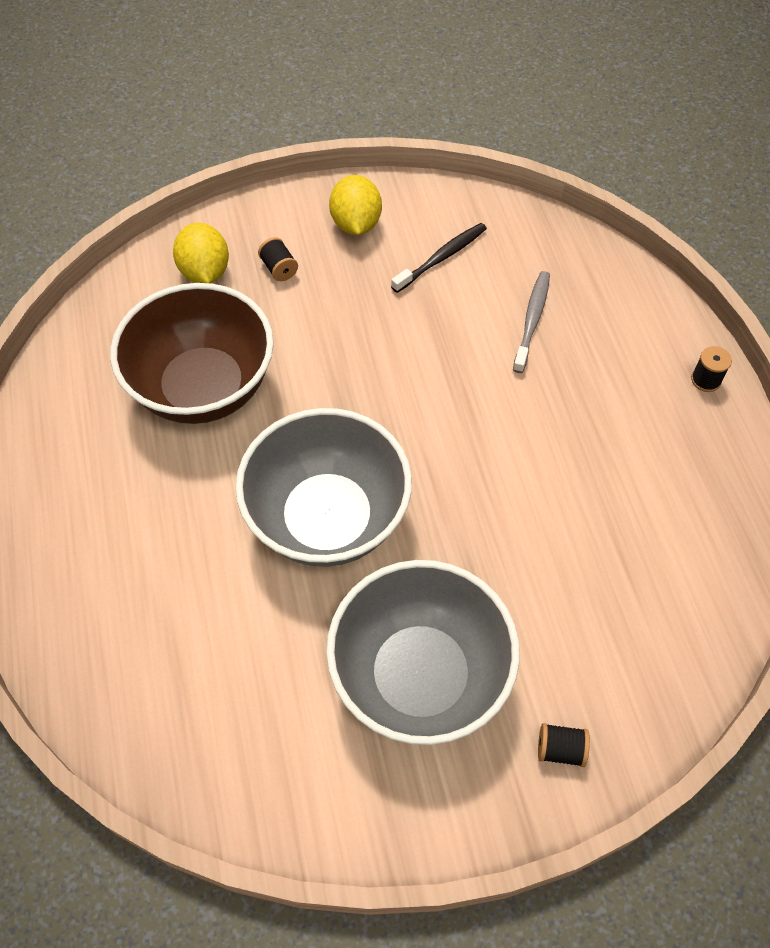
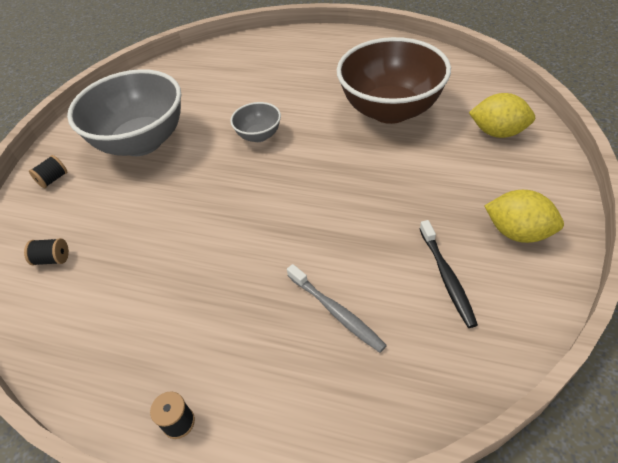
camera: 125 degrees right, 10 degrees down
grey bowl [235,408,412,567] -> grey bowl [230,102,281,142], size x0.46
black spool [258,237,298,281] -> black spool moved to [24,238,69,265]

